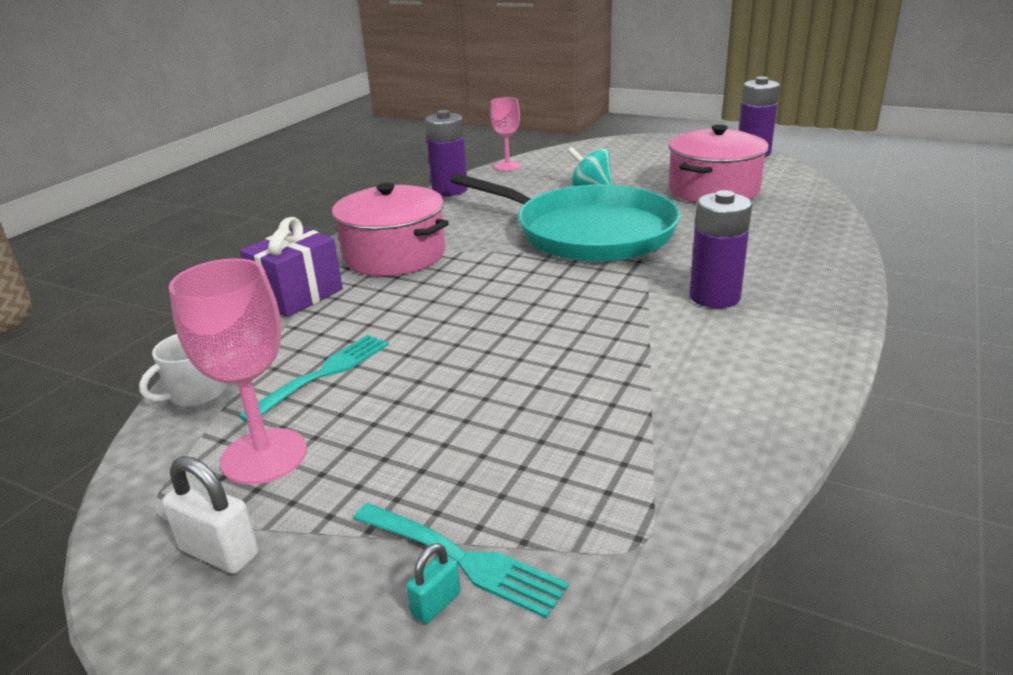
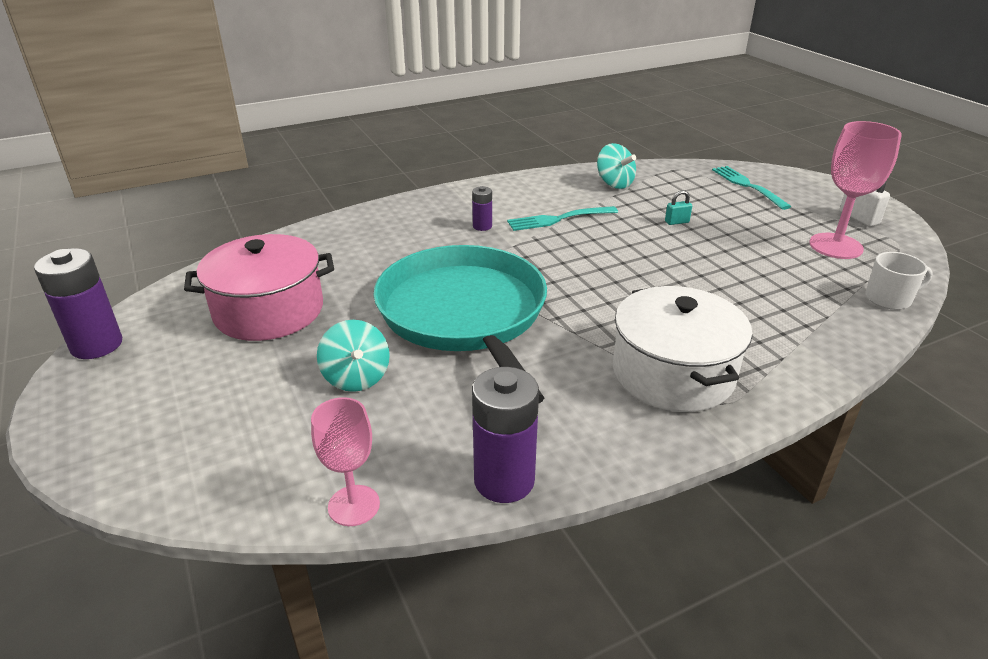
camera: 145 degrees left, 5 degrees up
turquoise fork [238,335,389,423] -> turquoise fork moved to [507,206,618,231]
purple gift [240,217,343,317] -> none
pink pot [332,183,449,276] -> white pot [613,286,752,412]
turquoise padlock [406,543,461,624] -> turquoise padlock moved to [665,190,692,225]
purple battery [689,190,752,308] -> purple battery [472,186,492,231], size x0.52
none -> turquoise spinning top [597,143,636,189]

